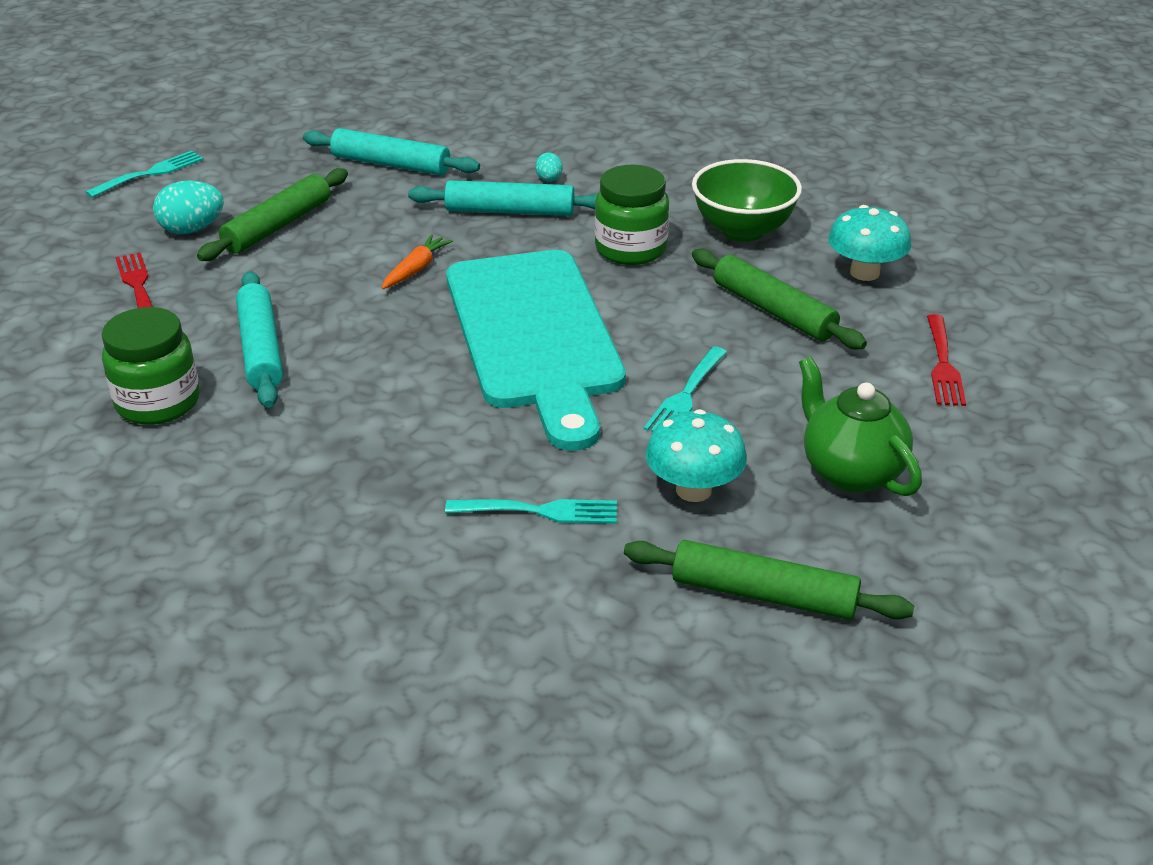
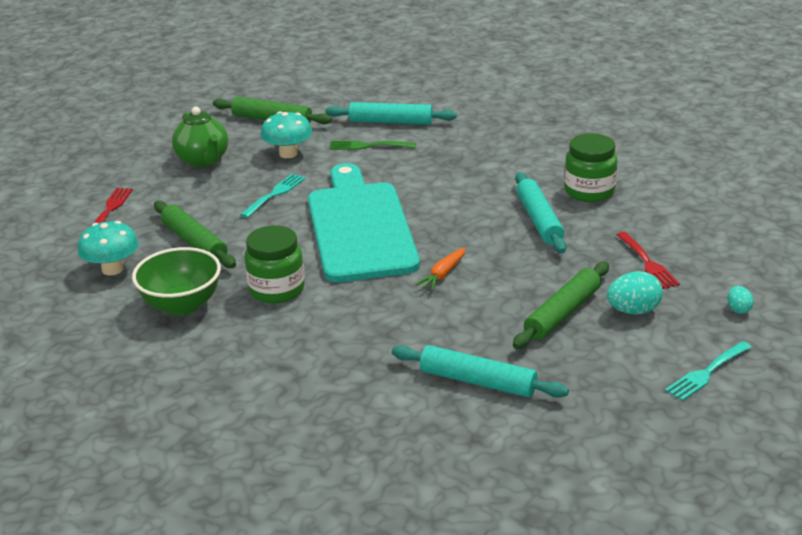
camera: 175 degrees left, 5 degrees down
turquoise rolling pin [408,180,598,216] -> turquoise rolling pin moved to [325,102,457,125]
turquoise fork [445,499,617,524] -> green fork [329,141,416,150]
turquoise egg [535,153,563,182] -> turquoise egg moved to [728,286,754,314]

